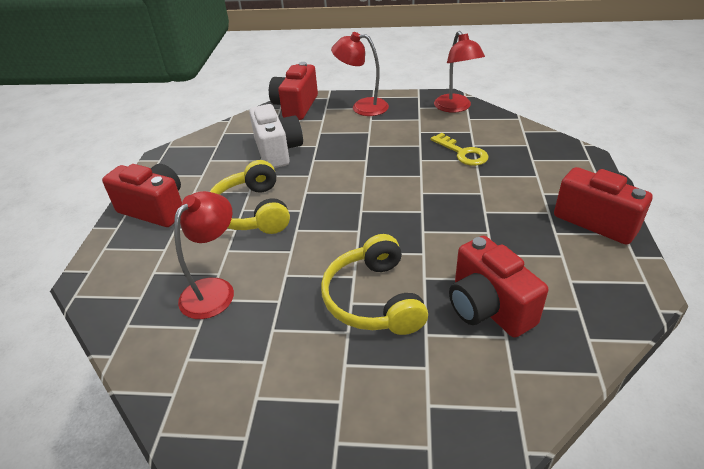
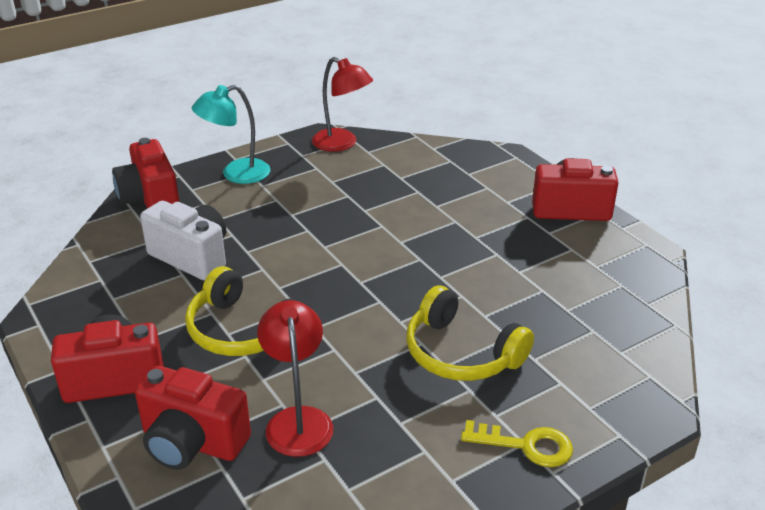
camera: 40 degrees left, 5 degrees down
red lamp [331,32,389,116] -> turquoise lamp [192,85,270,184]
yellow key [431,133,489,166] -> yellow key moved to [461,420,573,467]
red camera [449,236,548,338] -> red camera moved to [135,366,251,470]

